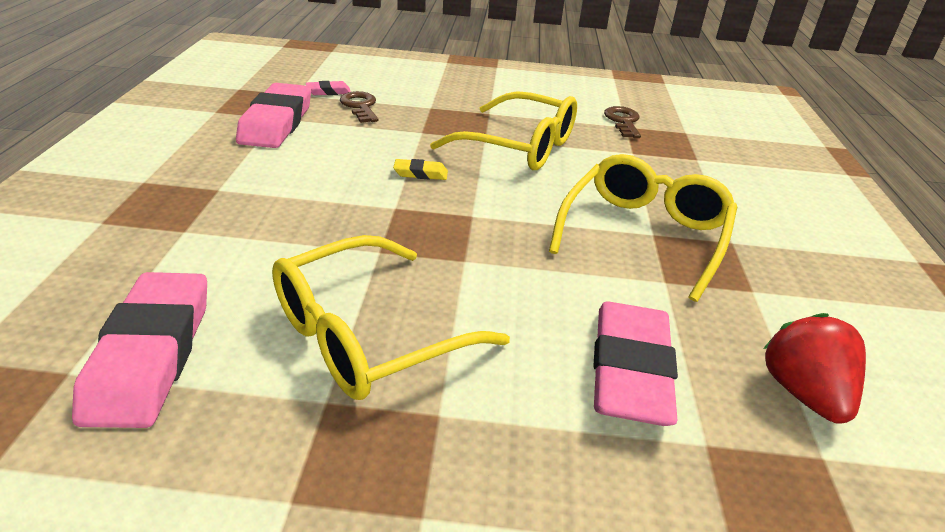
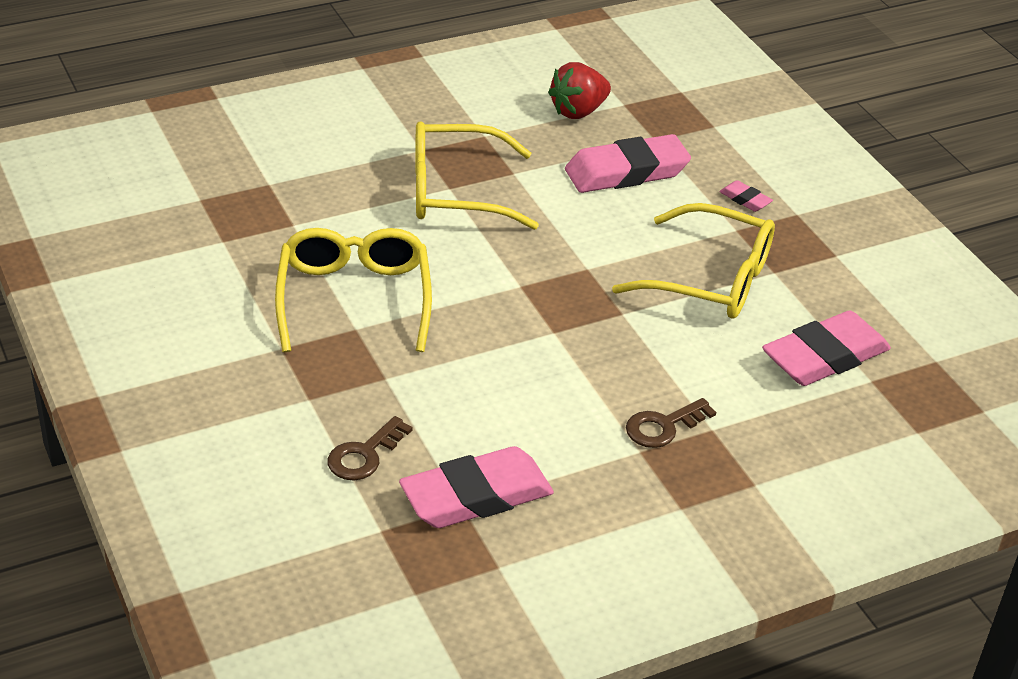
camera: 120 degrees left, 5 degrees up
pink eraser [306,81,351,95] -> pink eraser moved to [719,180,773,212]
yellow eraser [393,159,448,180] -> none
brown key [604,106,641,138] -> brown key moved to [626,398,716,448]

